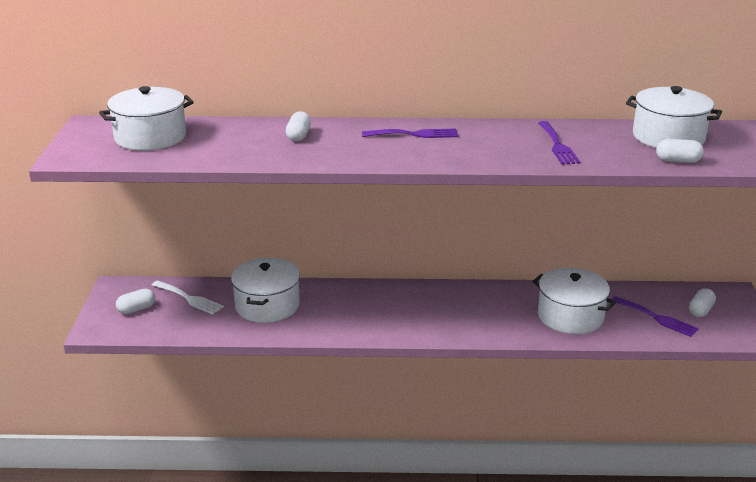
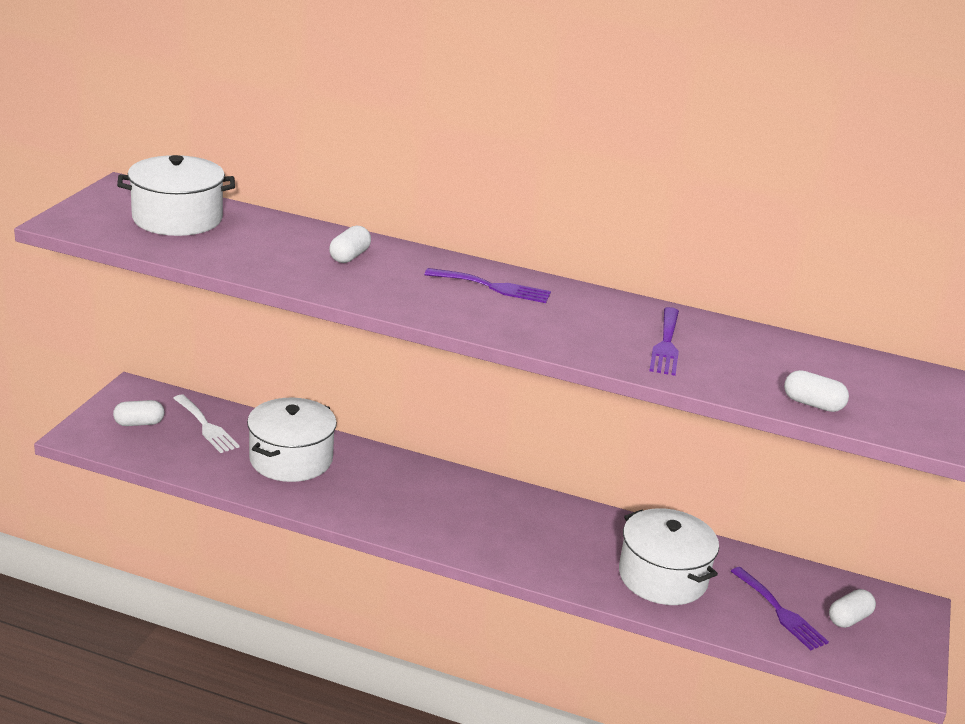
camera: 15 degrees right, 0 degrees up
white pot [626,86,722,148] -> none

